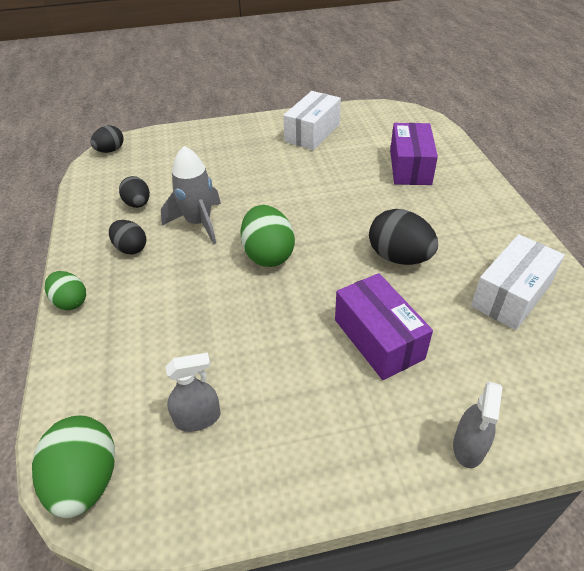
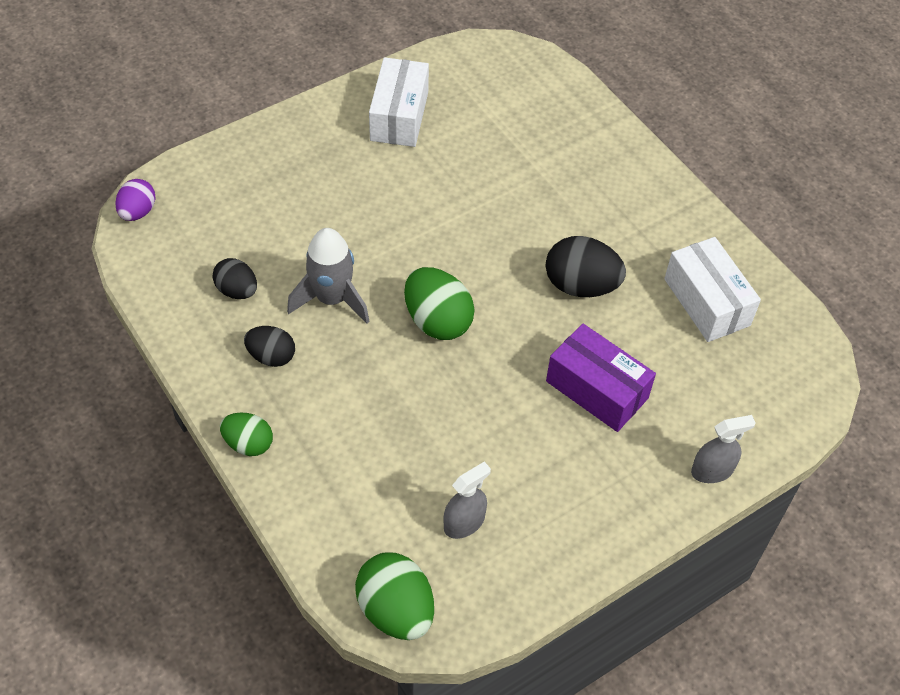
camera: 25 degrees left, 10 degrees up
black egg [91,125,124,153] -> purple egg [115,179,156,221]
purple box [390,123,438,185] -> none
grey spray bottle [453,381,502,468] -> grey spray bottle turned 105 degrees counterclockwise [691,415,756,483]
white box [471,234,565,330] -> white box turned 45 degrees counterclockwise [664,237,761,342]

